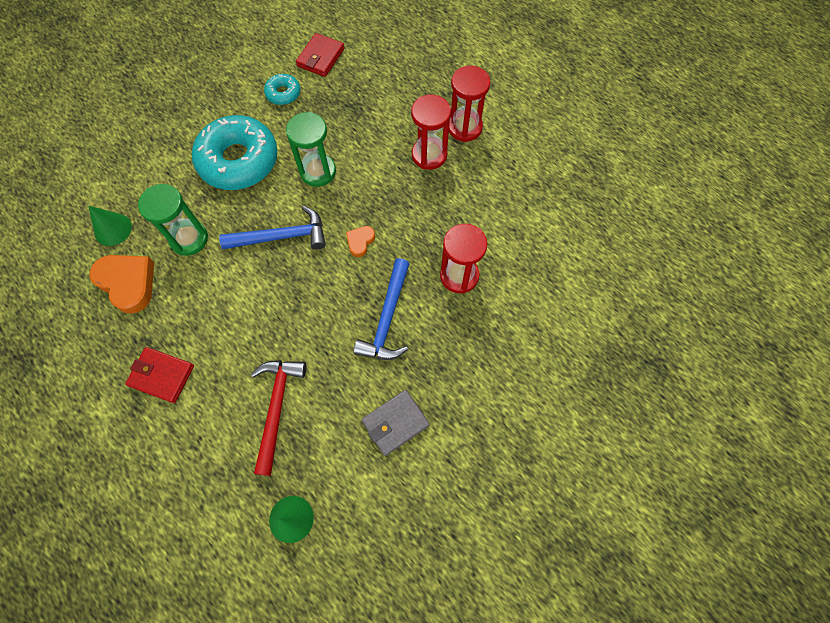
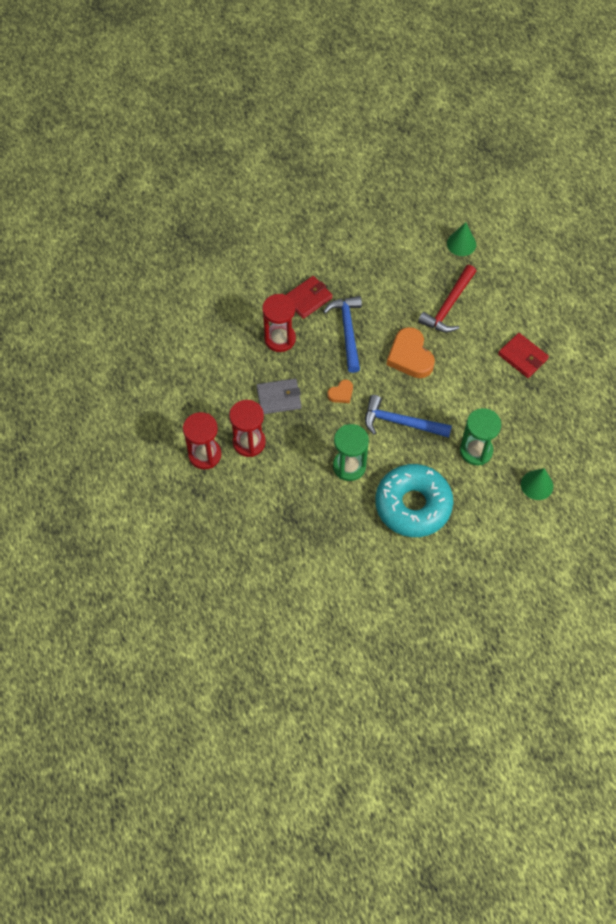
camera: 155 degrees left, 5 degrees down
orange heart [90,255,154,314] -> orange heart moved to [386,327,435,378]
turquoise donut [264,74,300,105] -> none
red wallet [296,33,344,77] -> red wallet moved to [286,276,333,319]
blue hammer [353,258,410,360] -> blue hammer turned 45 degrees counterclockwise [323,296,362,373]
grey wallet [362,390,430,456] -> grey wallet moved to [257,379,301,414]

